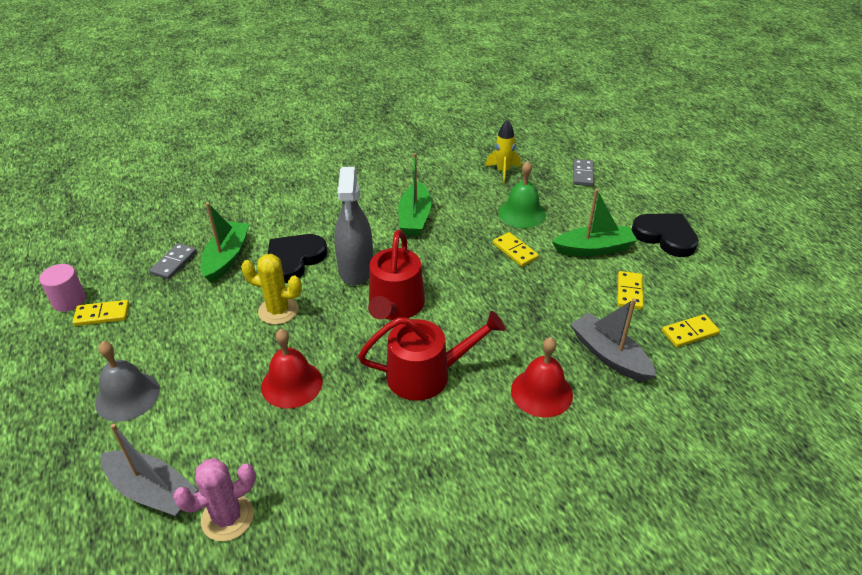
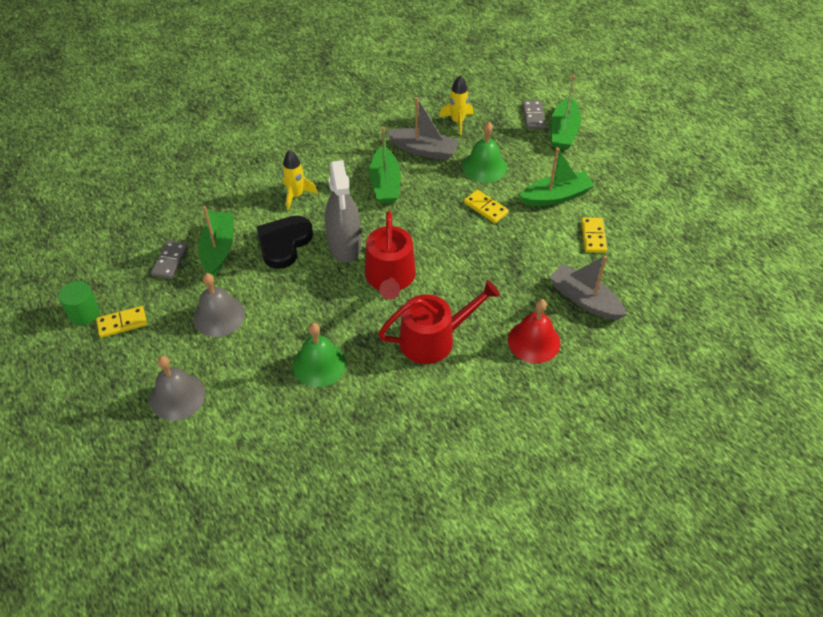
camera: 10 degrees left, 10 degrees up
pink cylinder [39,264,86,312] -> green cylinder [58,281,100,325]
grey boat [101,424,198,517] -> grey boat moved to [386,97,459,160]
pink cactus [173,458,256,541] -> none
yellow cactus [241,254,302,325] -> none
red bell [261,329,322,409] -> green bell [293,323,346,387]
black heart [631,214,699,257] -> none
yellow domino [662,314,720,347] -> none
none -> grey bell [193,273,245,337]
none -> yellow rocket [282,150,318,211]
none -> green boat [551,75,581,150]

